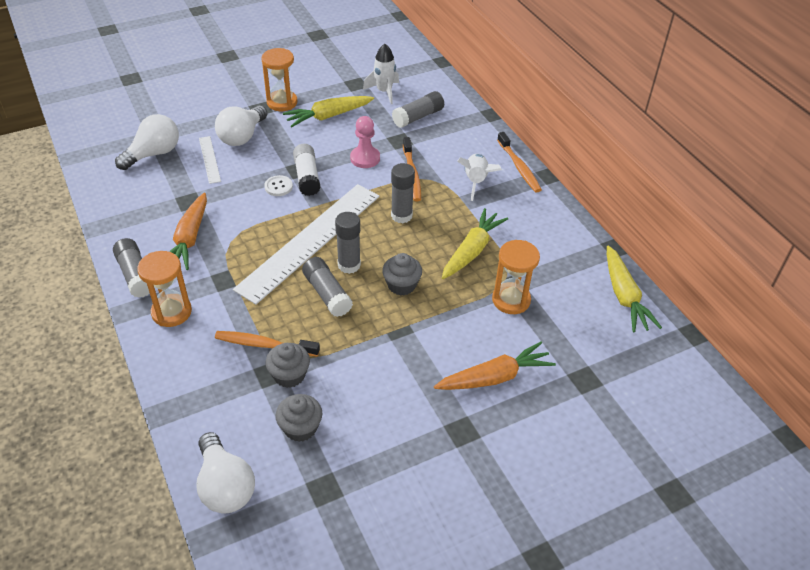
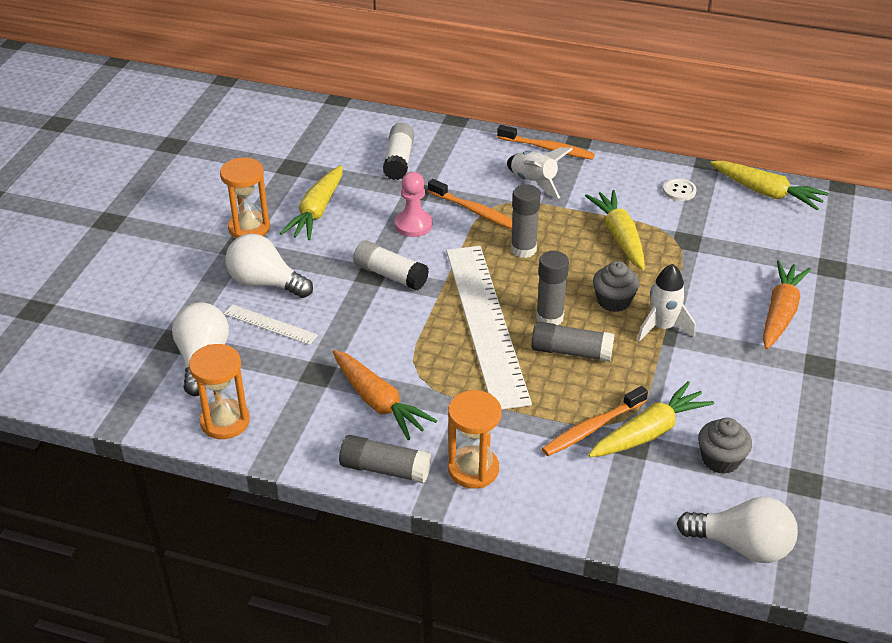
camera: 45 degrees left, 5 degrees down
white light bulb [215,106,267,146] -> white light bulb turned 135 degrees clockwise [225,234,313,298]
white button [264,175,293,196] -> white button moved to [663,178,696,201]
grey cupcake [266,343,310,388] -> yellow carrot [588,381,714,457]
white rocket [363,44,399,104] -> white rocket moved to [637,264,695,342]
grey glue stick [392,91,444,128] -> white glue stick [383,123,414,180]
orange hourglass [492,240,540,314] -> orange hourglass moved to [189,344,250,439]

